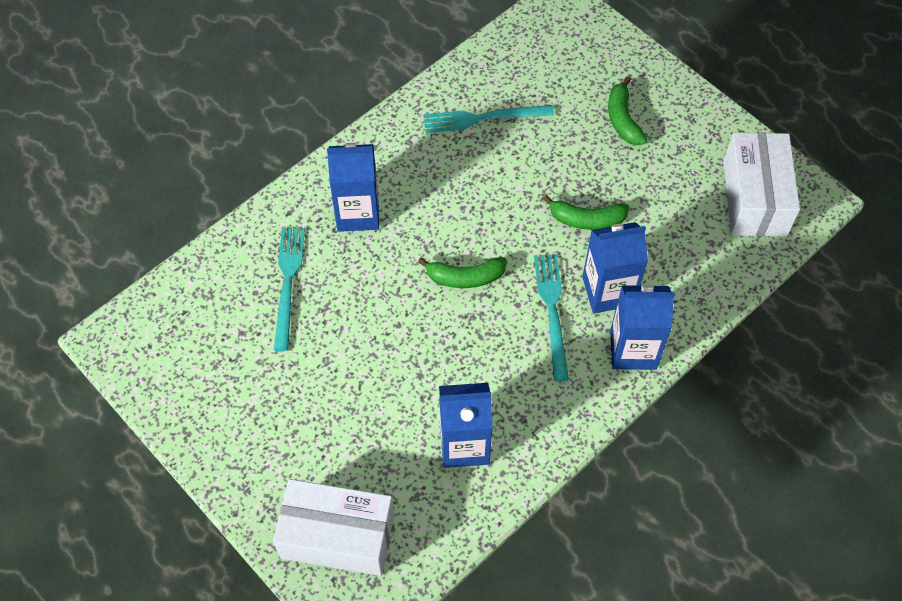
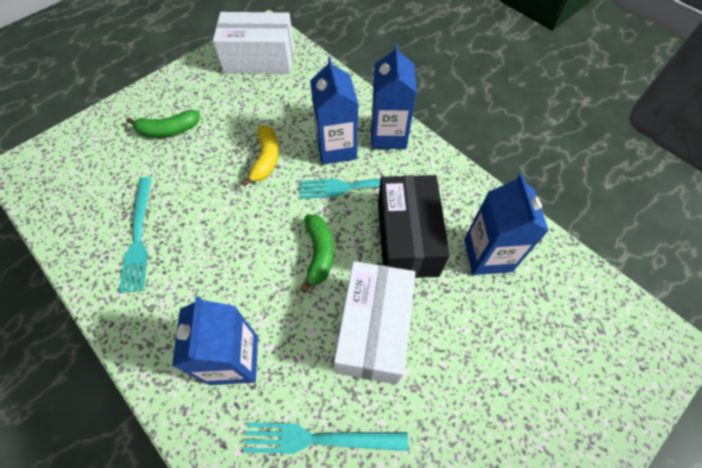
camera: 90 degrees left, 0 degrees up
white box [273,479,394,576] -> white box moved to [334,261,415,384]
green banana [543,195,630,230] -> yellow banana [242,125,279,186]
none -> black box [378,175,450,278]

